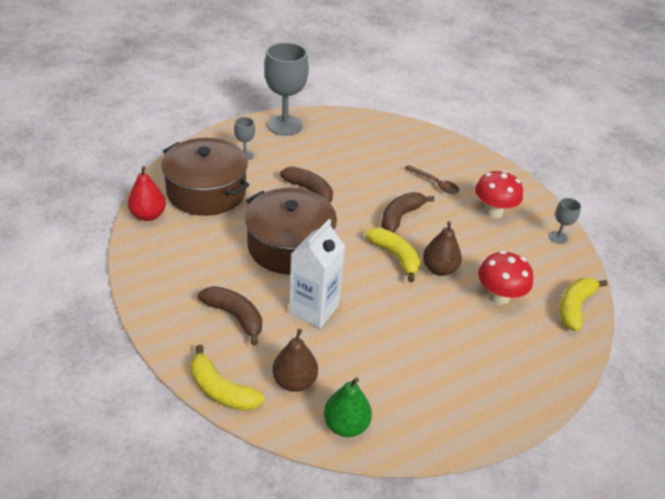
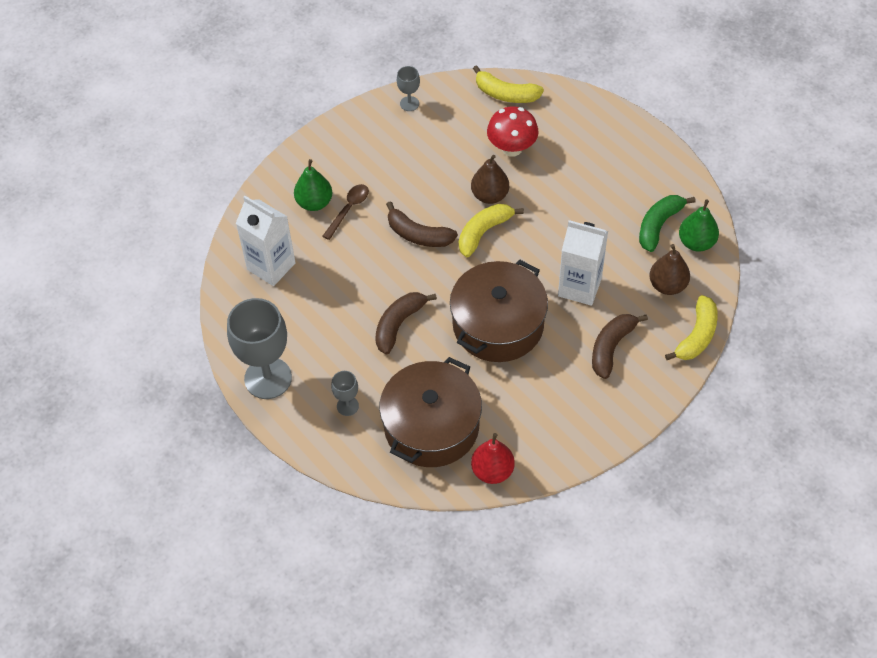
camera: 95 degrees left, 15 degrees up
red mushroom [475,170,523,218] -> none
none -> white carton [236,196,296,286]
none -> green pear [294,159,332,211]
none -> green banana [639,195,695,252]

